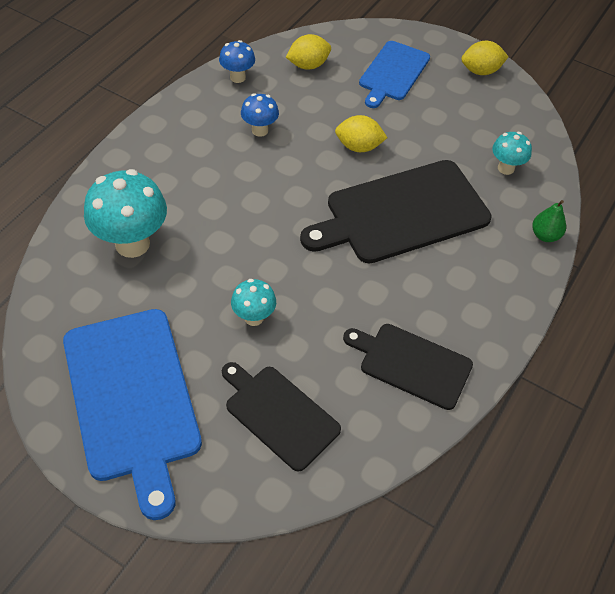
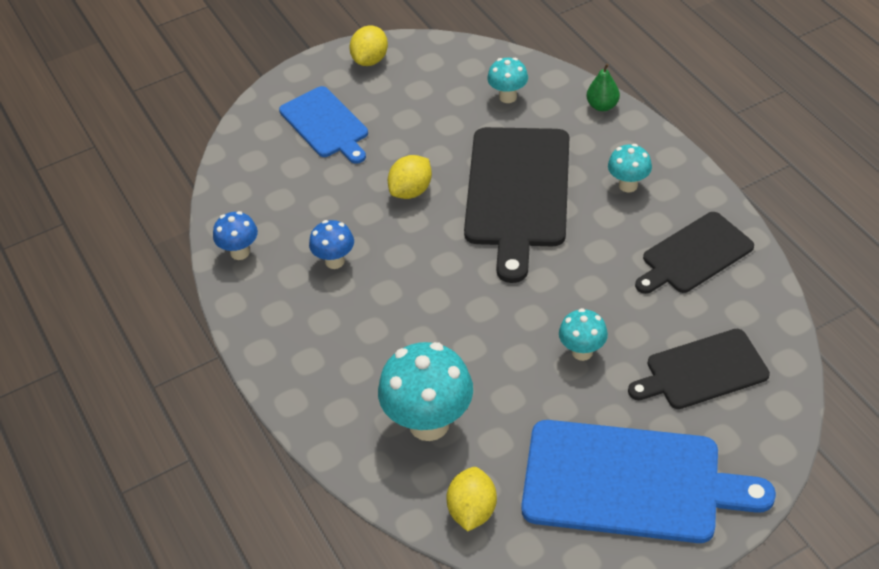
camera: 55 degrees left, 5 degrees down
yellow lemon [286,34,331,70] -> yellow lemon moved to [446,467,497,531]
none -> turquoise mushroom [608,144,652,192]

